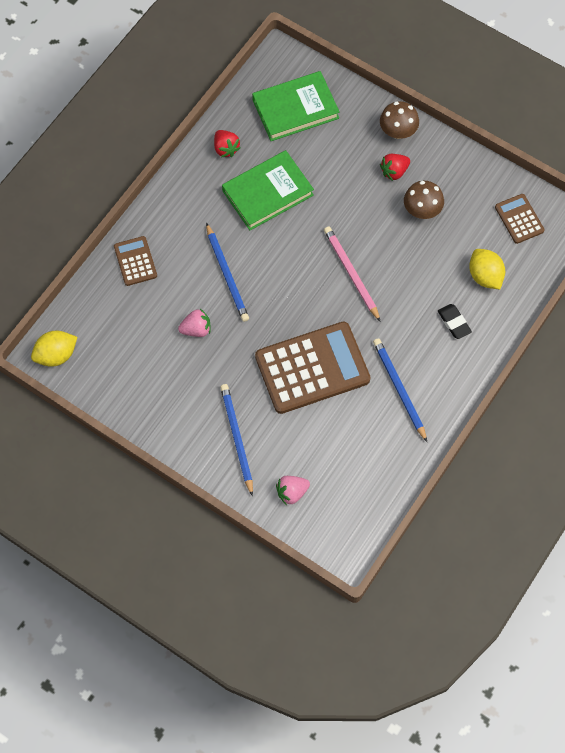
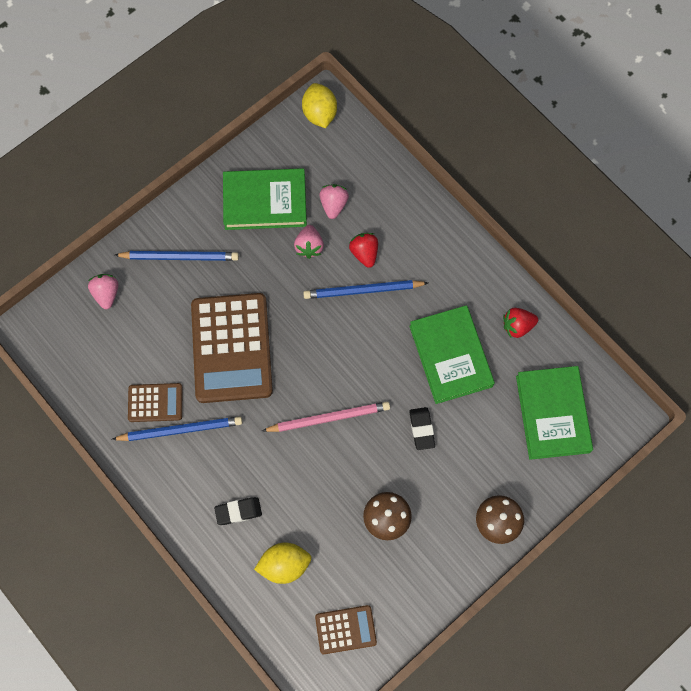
camera: 105 degrees right, 5 degrees up
brown calculator [114,236,157,286] -> brown calculator moved to [128,383,182,422]
red strawberry [380,154,410,181] -> red strawberry moved to [349,233,378,268]
none -> green book [223,168,307,230]
none -> pink strawberry [319,184,349,219]
none -> black eraser [409,407,435,450]

